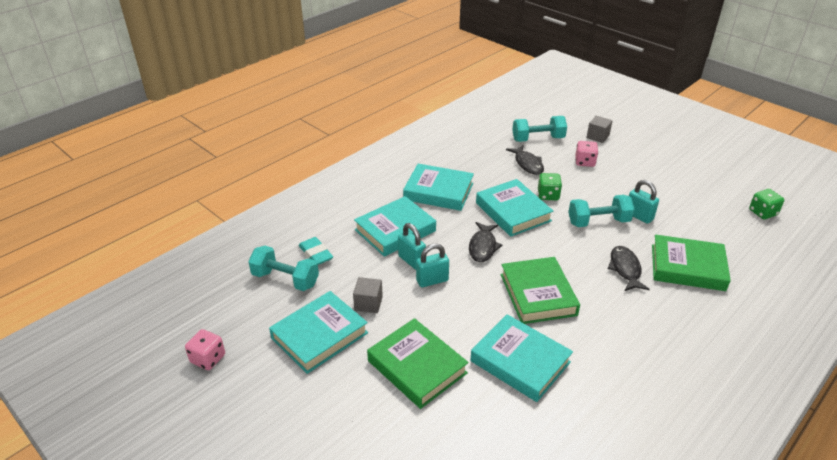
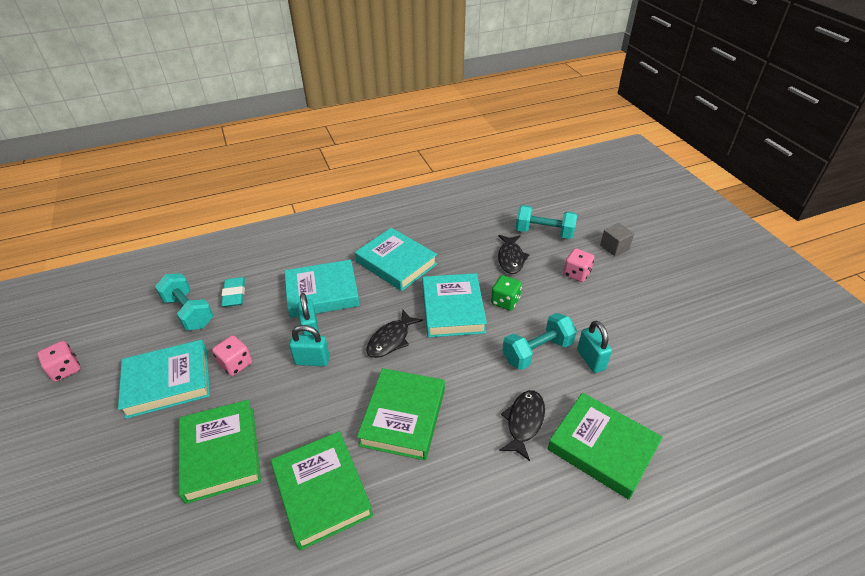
camera: 25 degrees right, 5 degrees up
grey cube [353,277,383,313] -> pink dice [212,335,252,376]
turquoise book [470,314,573,402] -> green book [271,431,373,551]
turquoise dumbbell [568,195,635,227] -> turquoise dumbbell turned 45 degrees counterclockwise [502,313,577,370]
green dice [749,189,784,219] -> none

